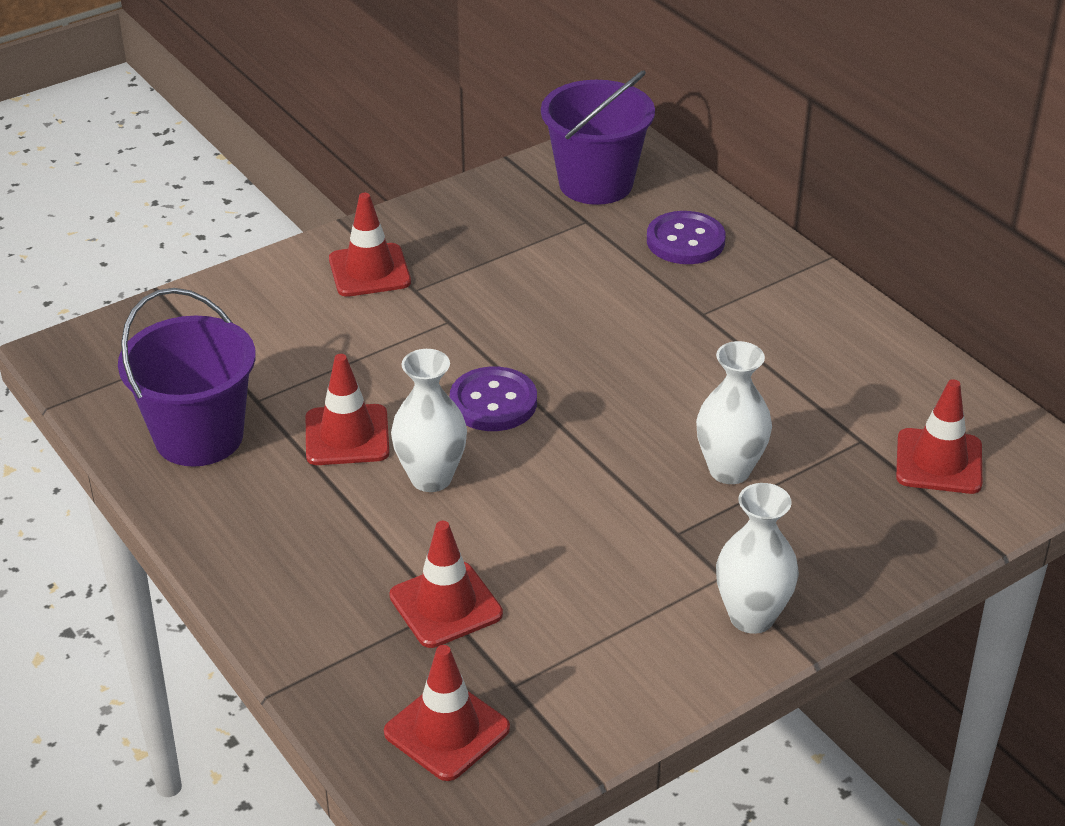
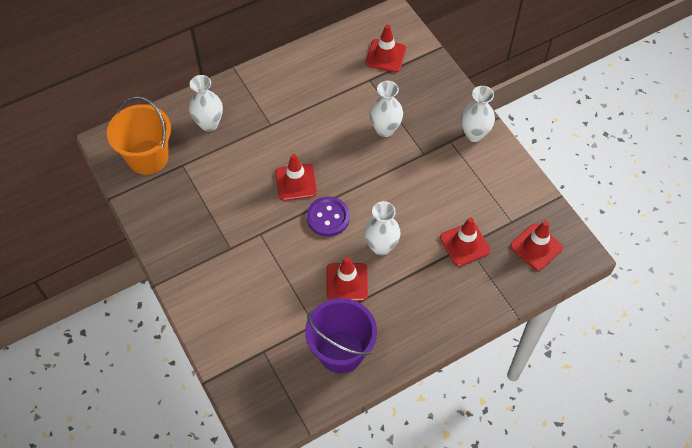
camera: 85 degrees left, 20 degrees up
red traffic cone [329,193,411,297] -> red traffic cone moved to [275,154,317,201]
purple bucket [541,70,655,205] -> orange bucket [107,96,171,175]
purple button [647,211,726,264] -> white vase [189,75,223,132]

